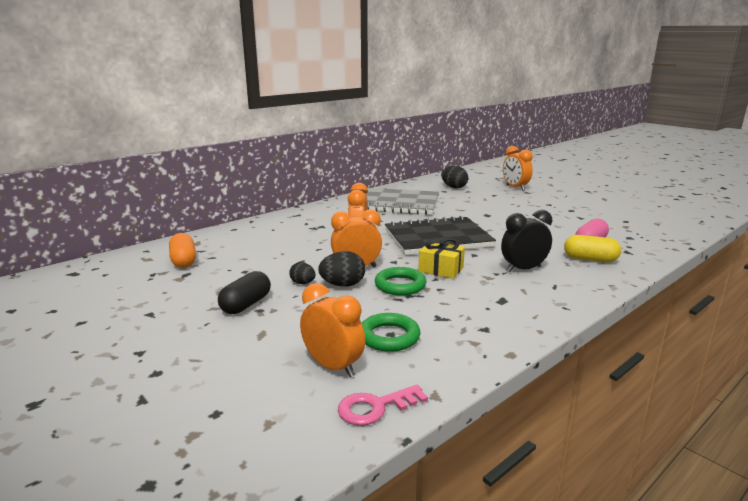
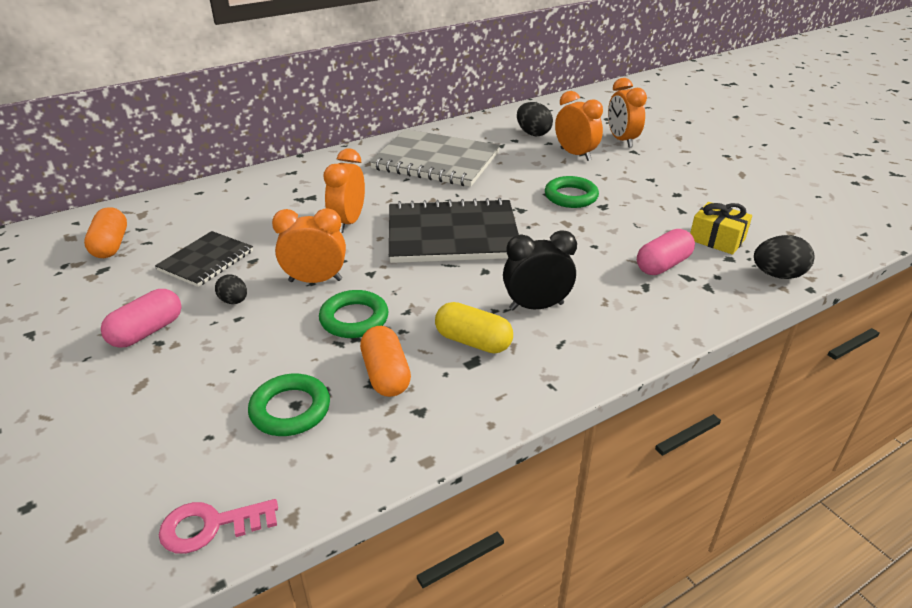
camera: 10 degrees right, 15 degrees up
black capsule [218,271,271,314] -> pink capsule [101,289,181,348]
orange clock [300,283,365,377] -> orange clock moved to [555,91,603,161]
black egg [318,251,366,287] -> black egg moved to [754,235,815,279]
yellow gift [418,238,465,279] -> yellow gift moved to [690,202,752,255]
yellow capsule [564,235,621,262] -> yellow capsule moved to [435,302,513,354]
none -> black notebook [155,231,253,287]
none -> orange capsule [360,326,411,397]
none -> green ring [545,176,599,208]

